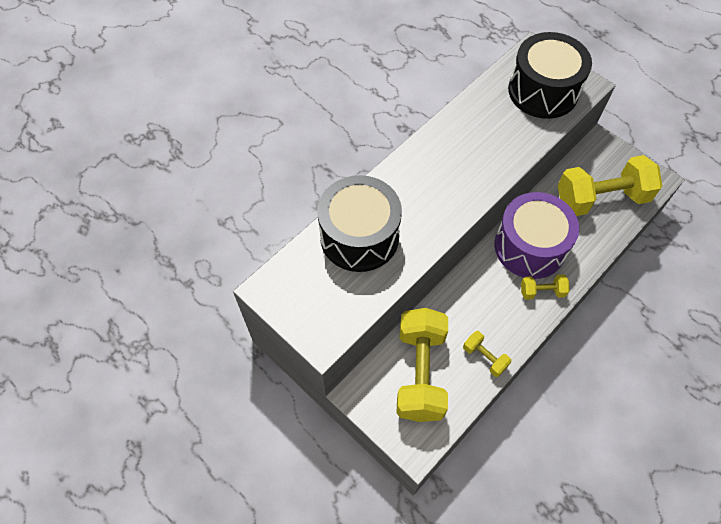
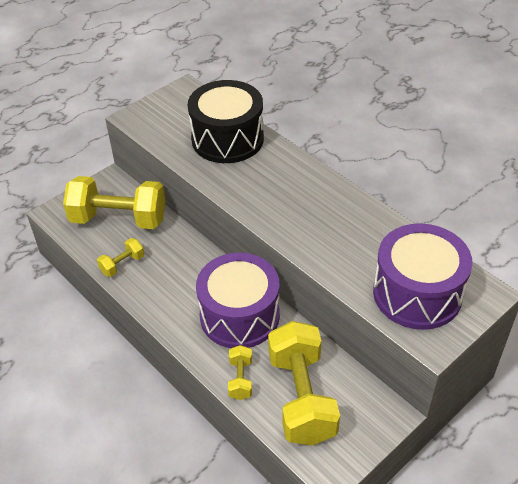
camera: 95 degrees right, 15 degrees down
black drum [508,32,592,119] -> purple drum [373,223,473,330]
yellow dumbbell [521,274,570,300] -> yellow dumbbell moved to [228,345,252,400]

